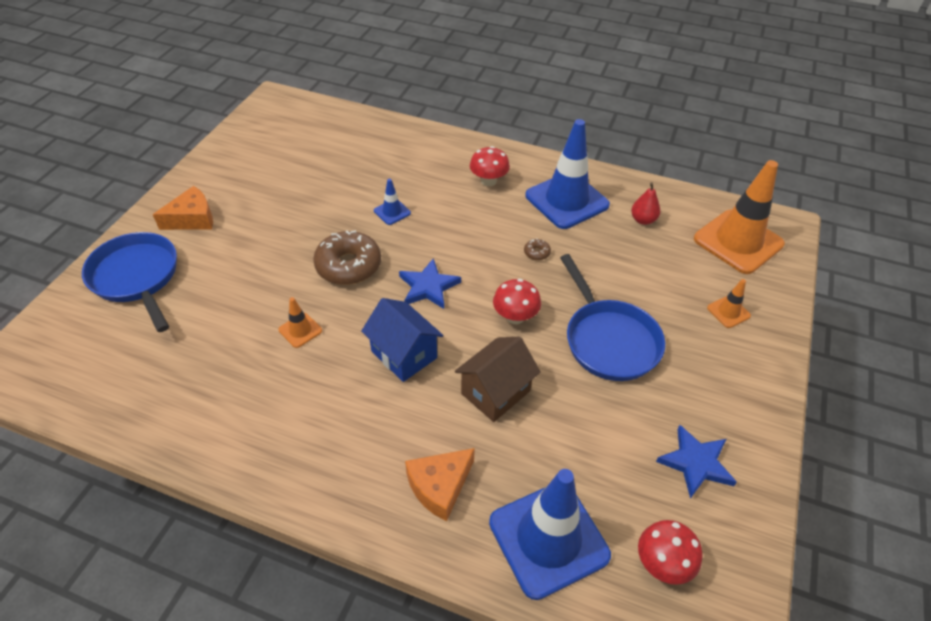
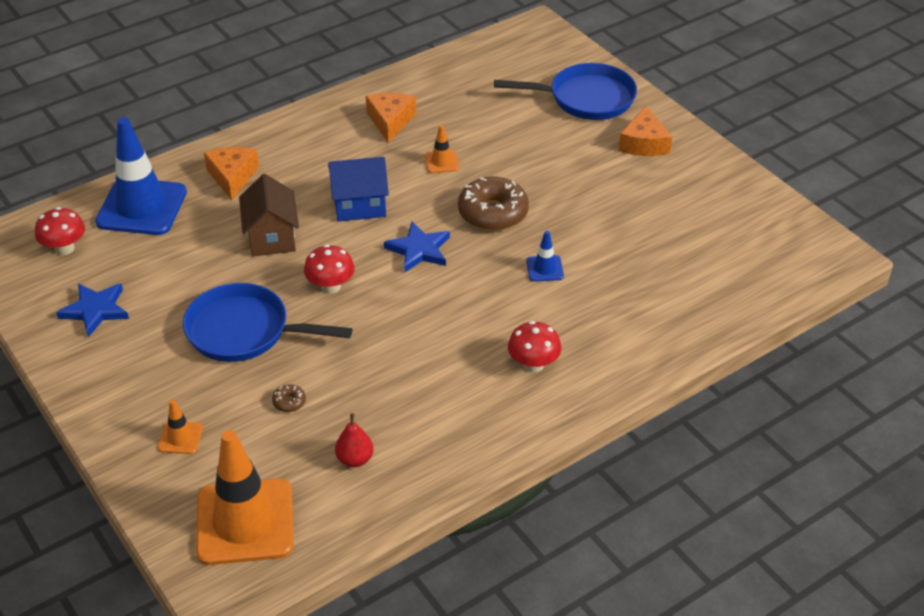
camera: 125 degrees right, 5 degrees down
brown donut [524,238,551,260] -> brown donut moved to [272,385,306,412]
blue traffic cone [525,119,610,229] -> none
none -> orange cheese [366,93,416,143]

